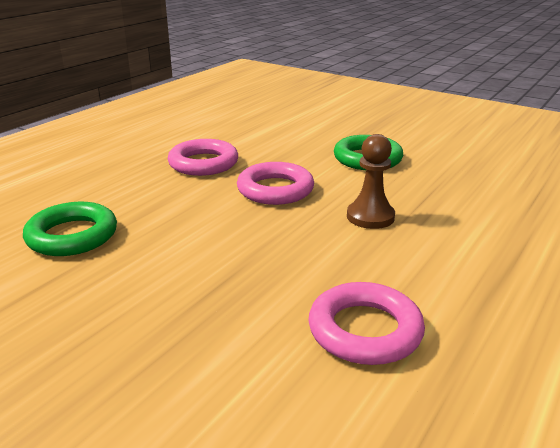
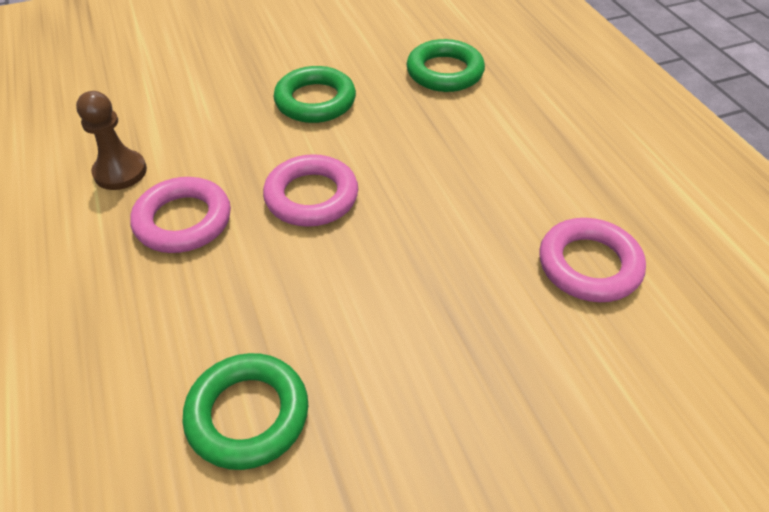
camera: 55 degrees left, 20 degrees up
brown pawn [347,134,395,229] -> brown pawn moved to [76,91,147,190]
none -> green ring [407,39,485,92]

